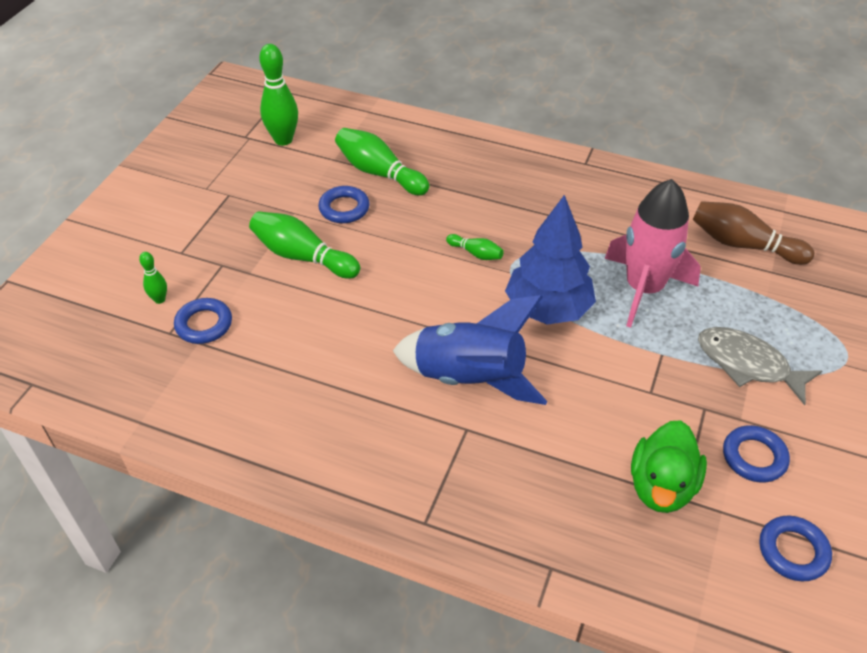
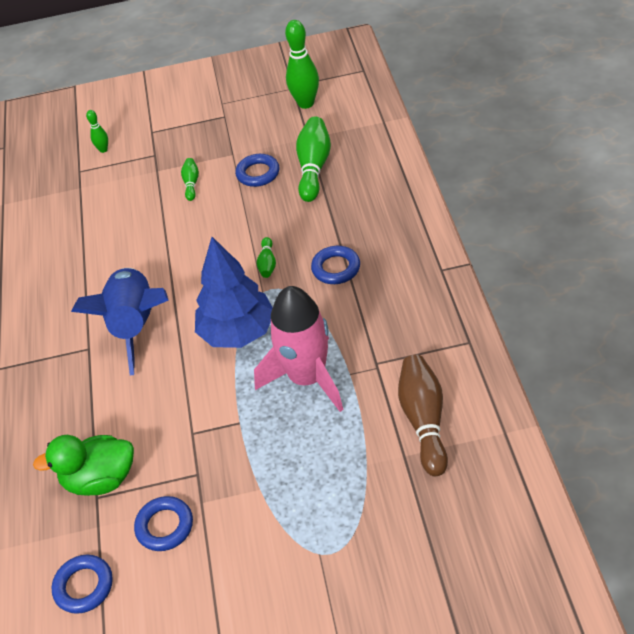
camera: 65 degrees right, 0 degrees up
blue ring [174,298,232,344] -> blue ring moved to [311,246,360,284]
green bowling pin [249,211,360,279] -> green bowling pin [181,158,199,201], size x0.51
grey fish [698,327,822,405] -> none

